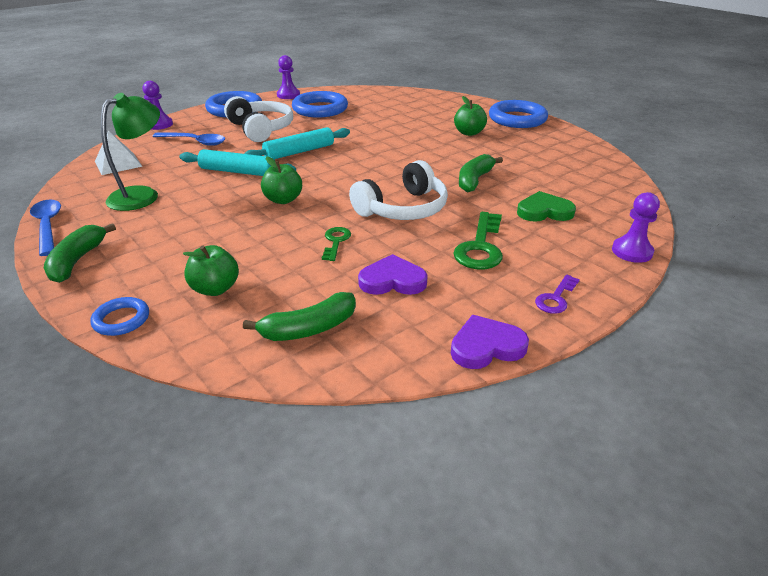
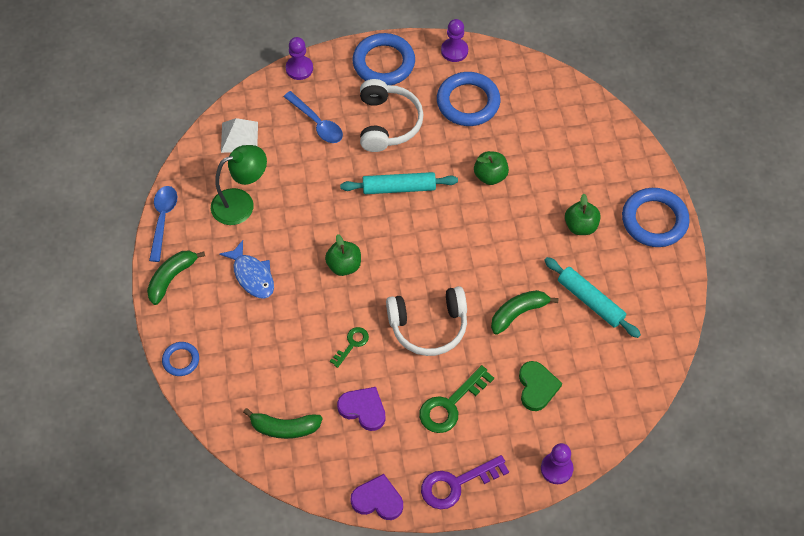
camera: 30 degrees right, 25 degrees up
turquoise rolling pin [179,149,296,176] -> turquoise rolling pin moved to [544,257,641,338]
green apple [183,245,239,296] -> green apple moved to [474,151,509,185]
green heart [517,191,576,222] -> green heart turned 60 degrees clockwise [519,361,562,411]
purple key [535,275,580,314] -> purple key [421,455,509,509], size x1.74
none -> blue fish [219,240,274,299]

